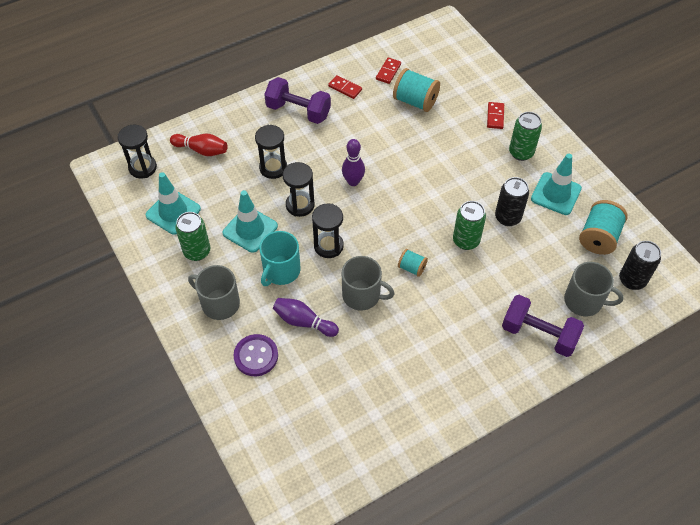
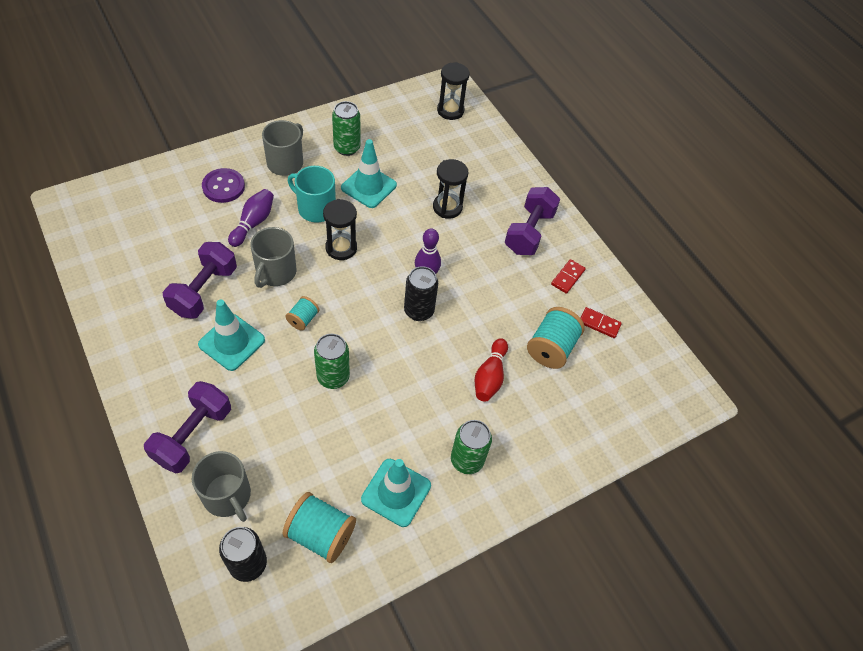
camera: 85 degrees right, 0 degrees up
turquoise traffic cone [146,172,201,235] -> turquoise traffic cone moved to [198,299,265,371]
red bowling pin [170,134,228,156] -> red bowling pin moved to [475,338,508,402]
black hourglass [283,162,315,217] -> none
red domino [487,102,504,129] -> none
black can [495,177,529,226] -> black can moved to [404,266,438,321]
grey mug [564,262,624,316] -> grey mug turned 60 degrees counterclockwise [192,451,251,522]
none -> purple dumbbell [163,242,237,319]

